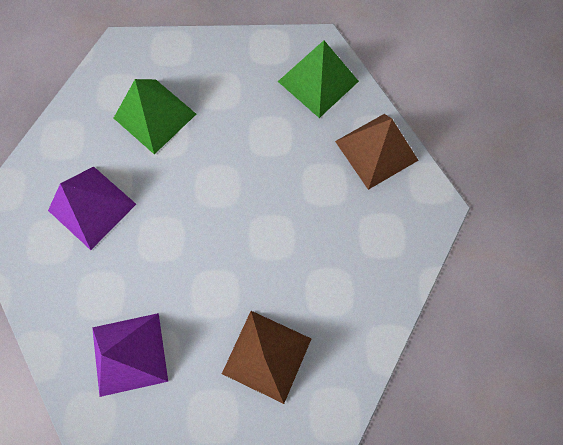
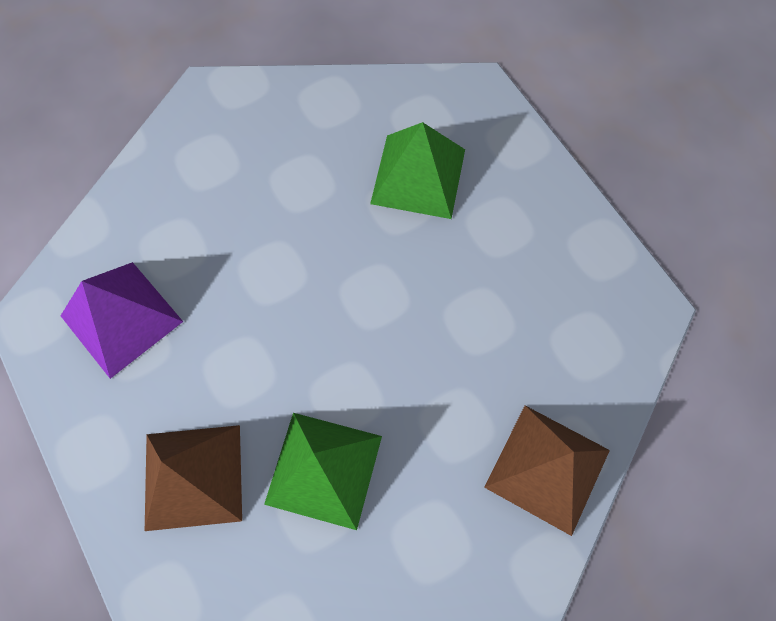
camera: 60 degrees right, 5 degrees down
purple pyramid [48,166,136,250] -> none
green pyramid [278,40,359,118] -> green pyramid moved to [264,413,382,530]

